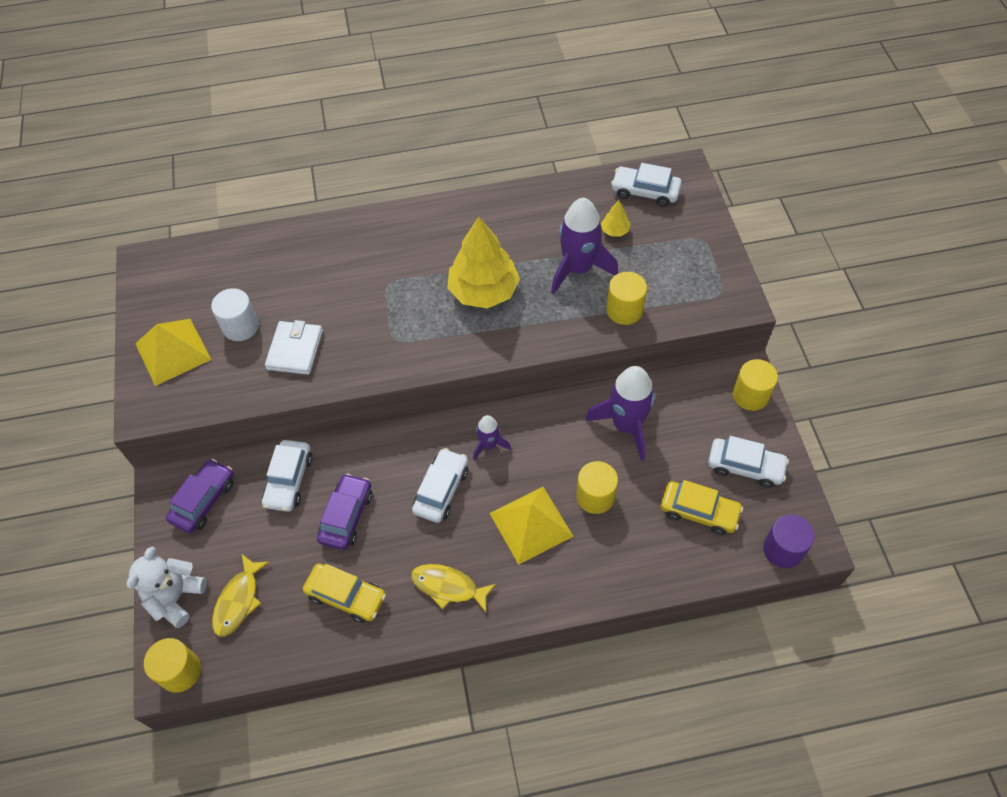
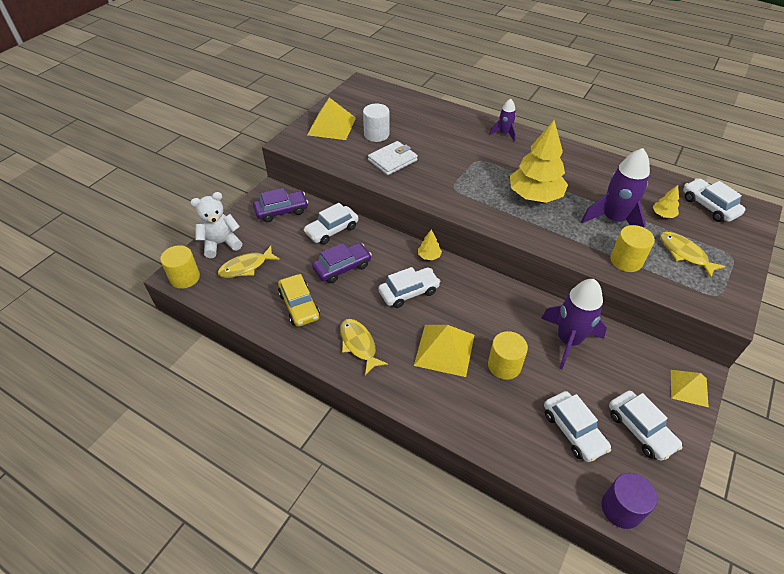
camera: 40 degrees right, 10 degrees down
purple rocket [473,415,511,460] -> purple rocket moved to [489,98,516,142]
yellow car [661,480,743,535] -> white car [544,391,611,462]
yellow cylinder [733,359,778,411] -> yellow pyramid [671,370,709,407]
none -> yellow tree [418,230,442,260]
none -> yellow fish [660,232,726,278]

